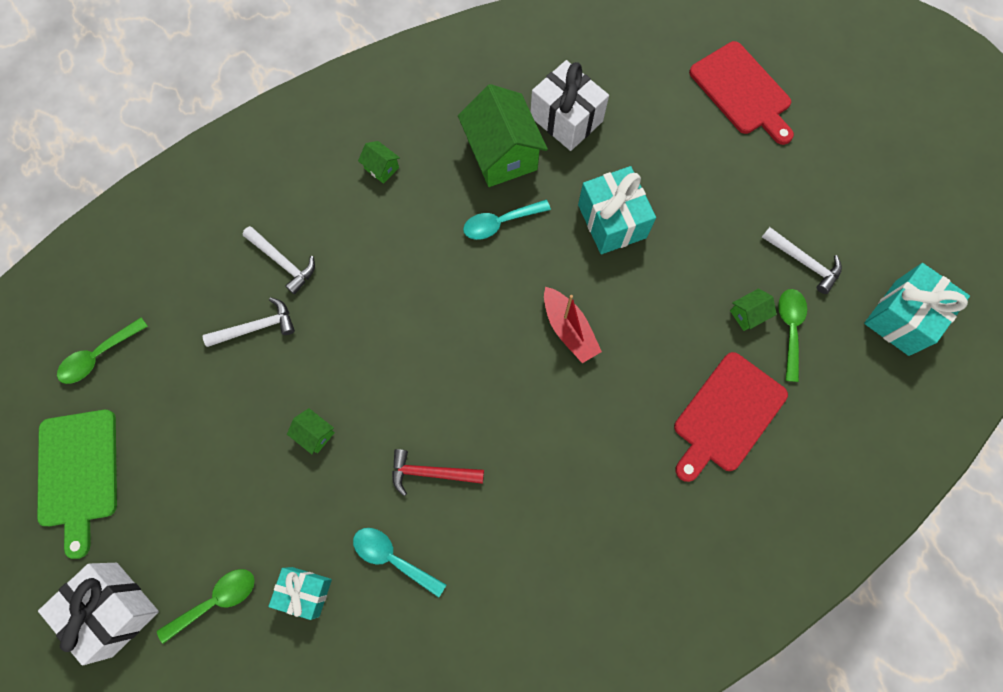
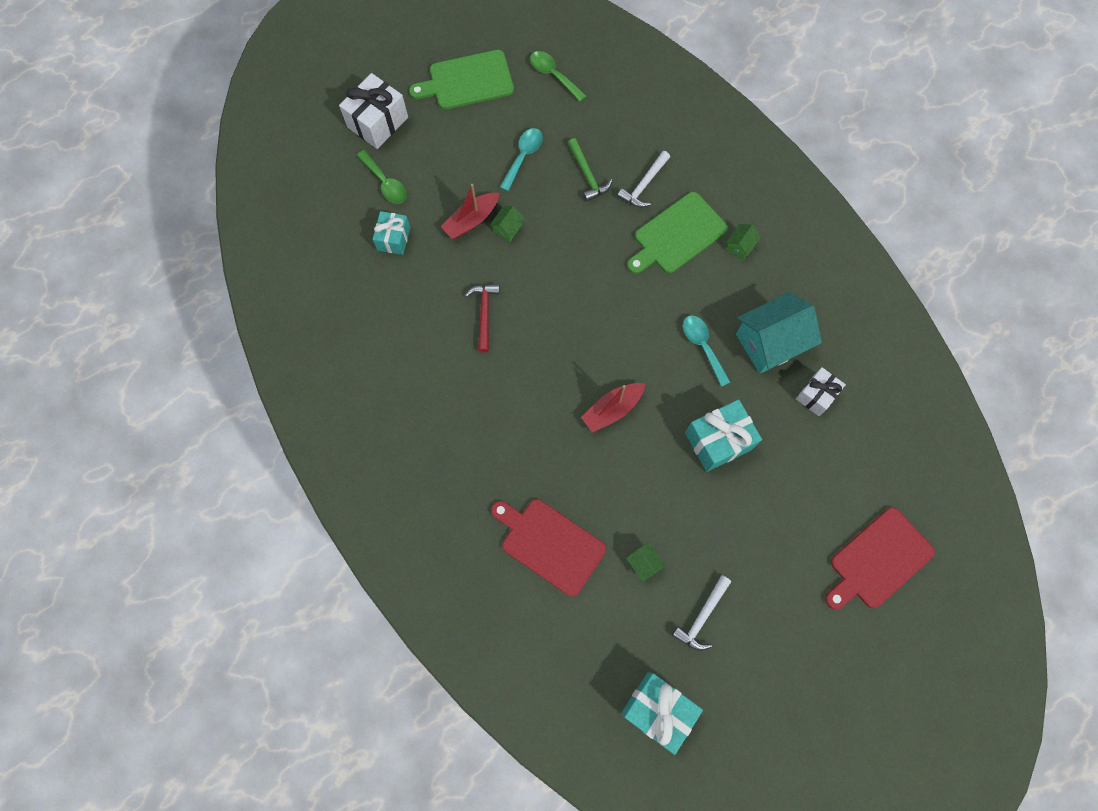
camera: 85 degrees right, 0 degrees up
white hammer [203,297,295,347] -> green hammer [568,138,612,202]
turquoise spoon [353,528,446,598] -> turquoise spoon moved to [500,128,543,191]
green house [458,84,548,187] -> turquoise house [736,292,822,373]
white gift [530,60,609,151] -> white gift [796,367,846,416], size x0.64
green spoon [778,289,807,382] -> none
none -> red boat [441,184,499,239]
none -> green cutting board [627,192,728,274]

